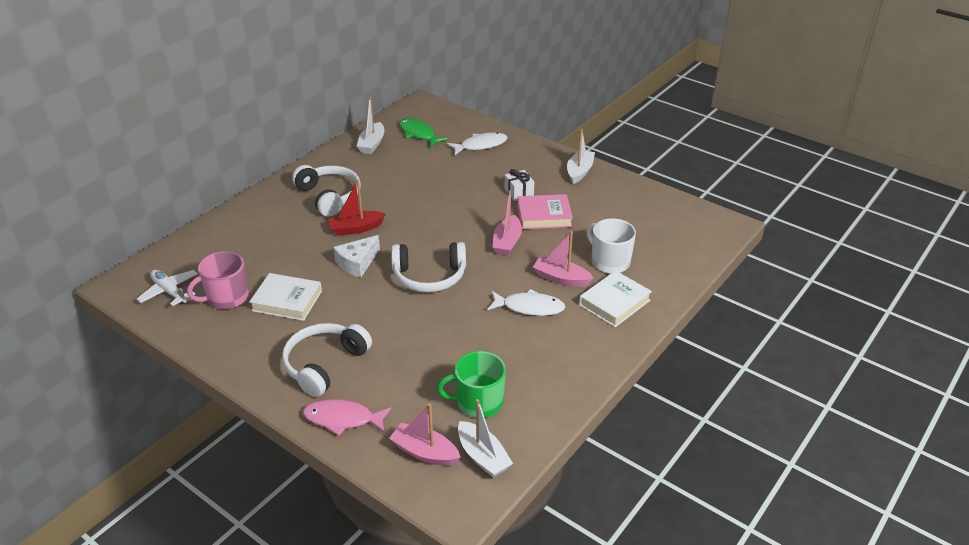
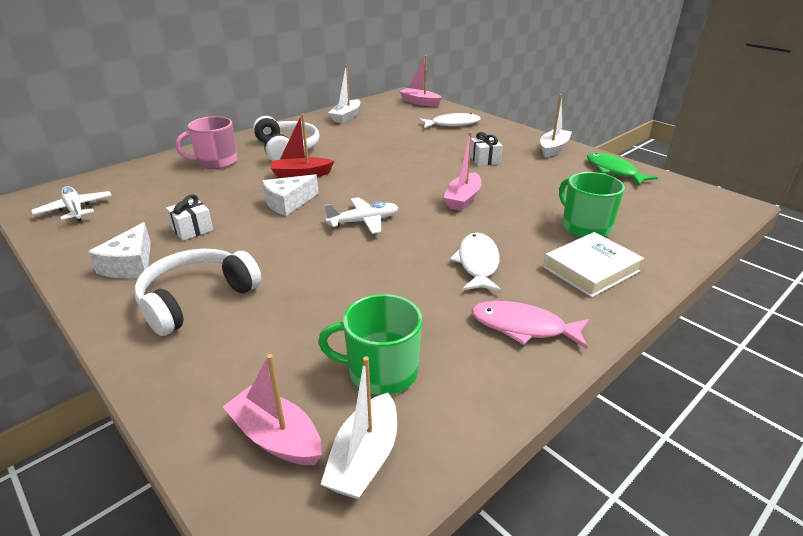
camera: 10 degrees right, 5 degrees down
pink mug [187,251,249,309] -> pink mug moved to [176,116,237,169]
white book [249,273,322,321] -> white gift [166,194,213,241]
pink fish [303,399,392,436] -> pink fish moved to [472,301,589,349]
white headphones [391,242,466,292] -> white plane [325,197,398,234]
green fish [399,118,448,147] -> green fish moved to [587,152,658,185]
white boat [458,399,513,477] -> white boat turned 45 degrees clockwise [321,356,397,499]
white fish [487,289,565,316] -> white fish turned 105 degrees counterclockwise [450,233,502,292]
pink book [517,194,573,229] -> none
pink boat [533,231,593,287] -> pink boat moved to [399,55,442,107]
white mug [586,218,636,274] -> green mug [559,172,625,238]
none -> white cheese [88,222,151,278]

